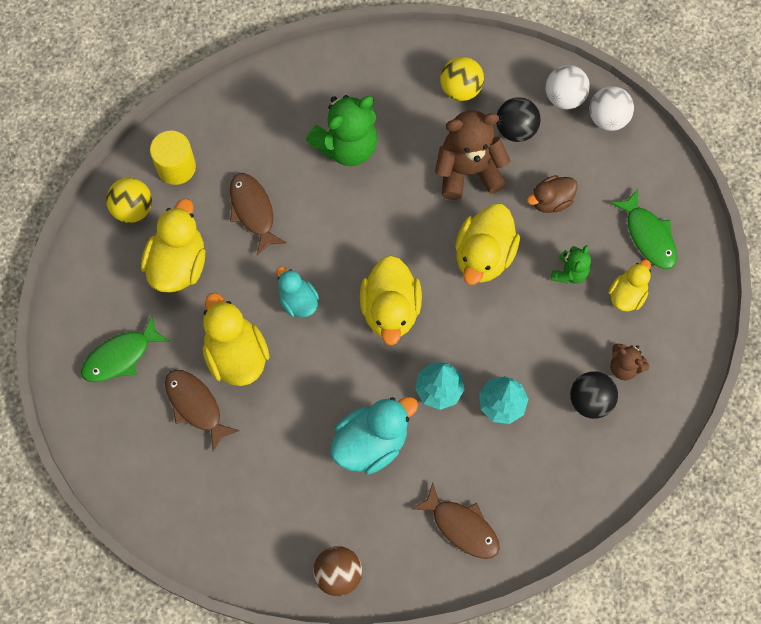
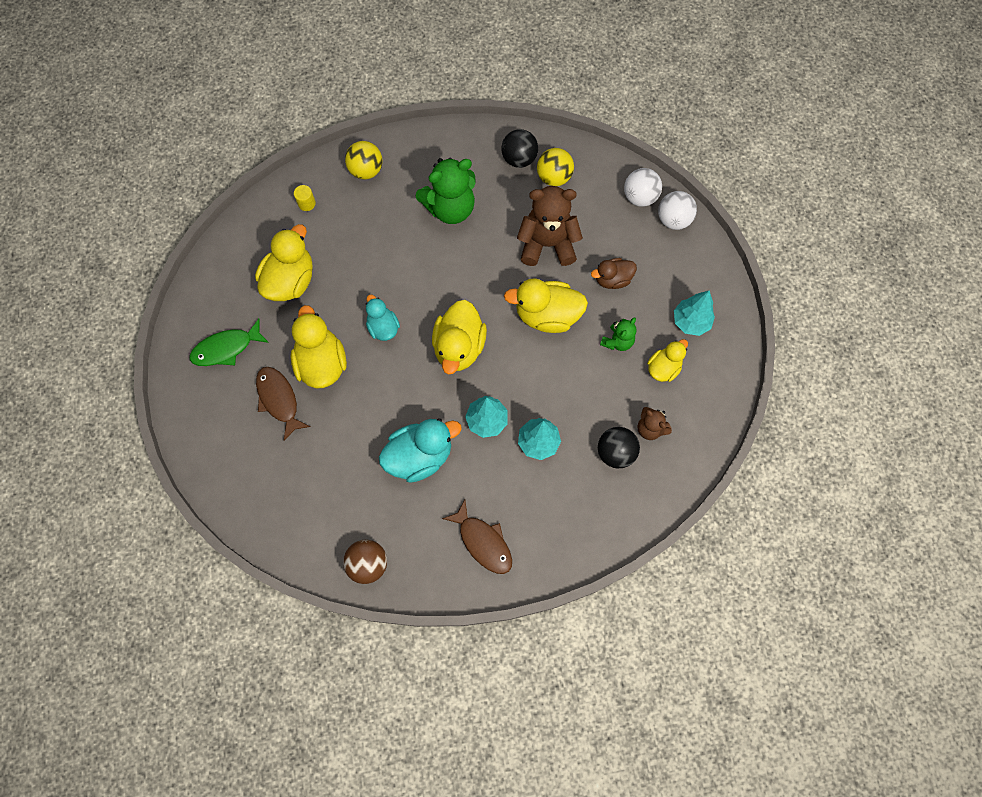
camera: 10 degrees right, 0 degrees up
yellow ball [106,178,152,223] -> yellow ball moved to [345,141,382,179]
yellow cylinder [150,130,196,185] -> yellow cylinder [294,185,316,211], size x0.54
brown fish [230,173,287,255] -> none
yellow duck [455,204,520,285] -> yellow duck turned 60 degrees clockwise [504,278,588,333]
black ball [496,97,540,142] -> black ball moved to [501,129,538,168]
green fish [610,189,677,269] -> turquoise tree [674,290,715,336]

